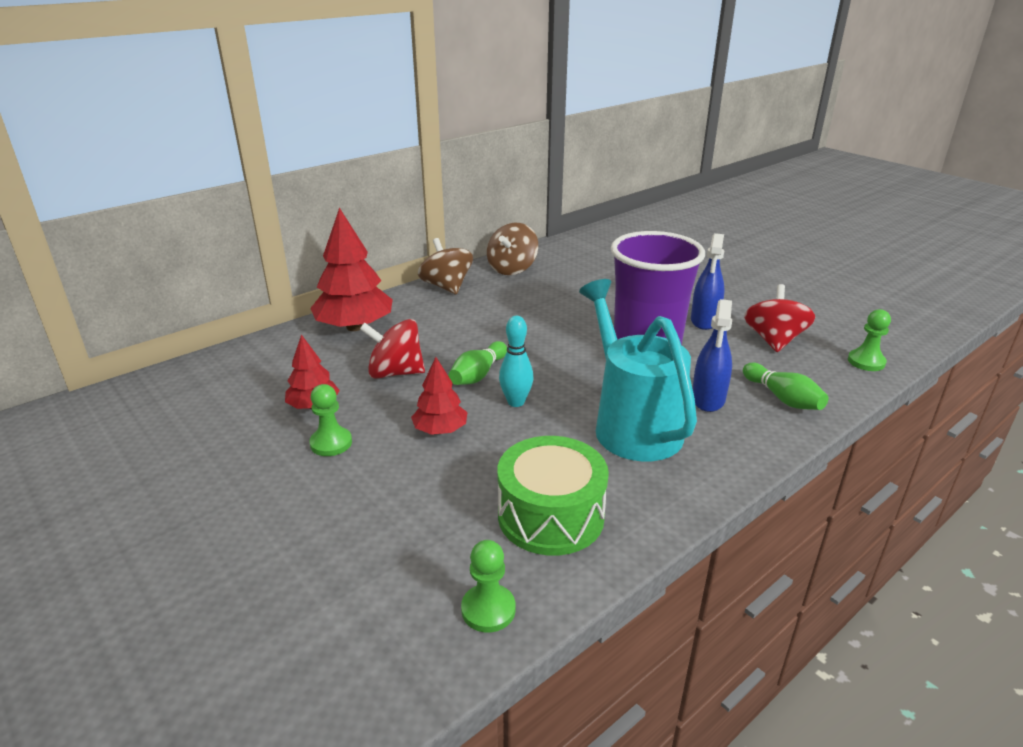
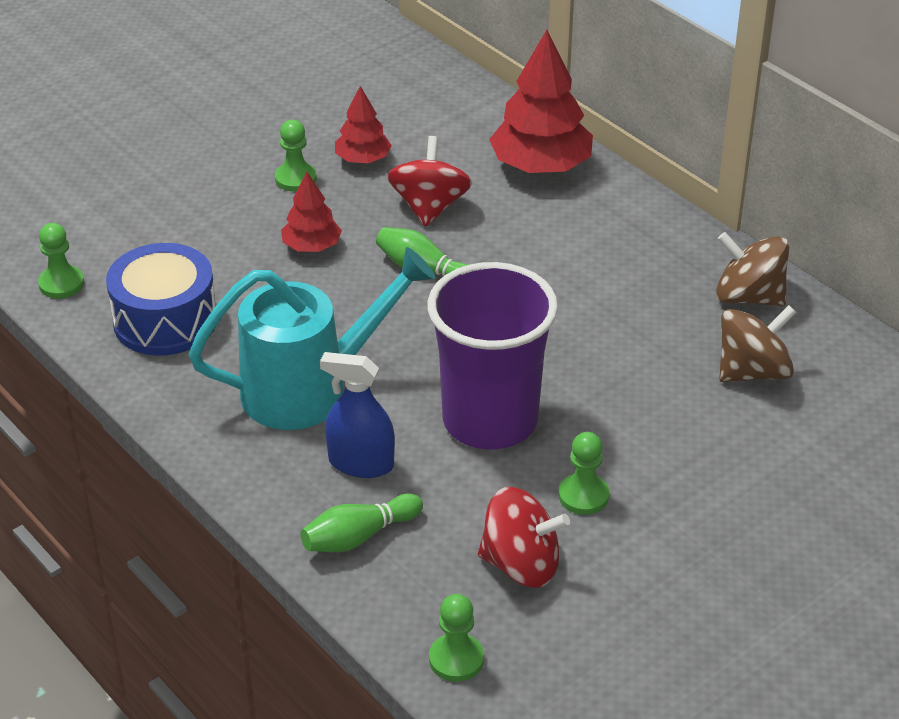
camera: 90 degrees right, 10 degrees up
brown spinning top [418,238,473,295] -> brown spinning top moved to [719,305,796,382]
green drum [497,436,609,556] -> blue drum [106,243,216,356]
turquoise bowling pin [499,316,533,407] -> none
blue spray bottle [691,233,725,330] -> green pawn [558,432,609,515]

